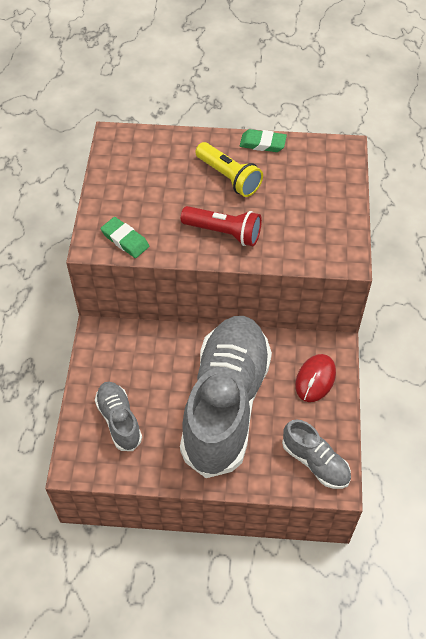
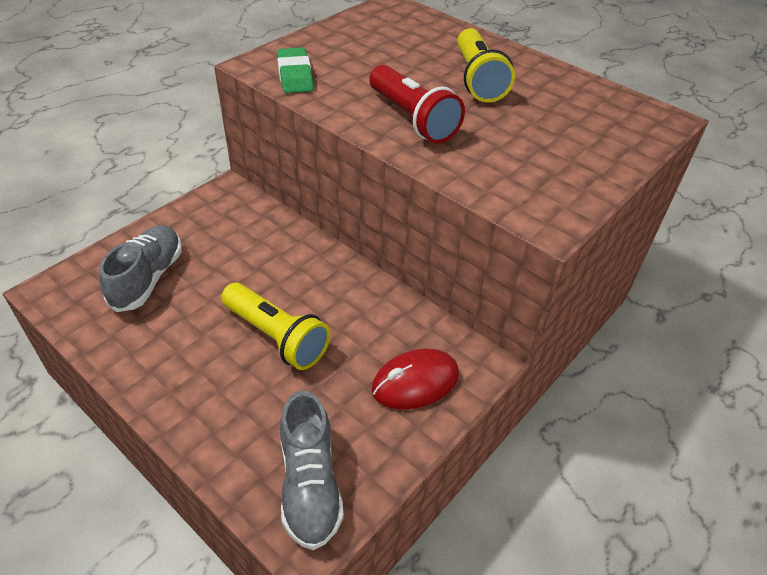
camera: 35 degrees right, 10 degrees down
grey shoe [180,316,272,478] -> yellow flashlight [221,283,330,370]
green eraser [240,129,287,152] -> none

